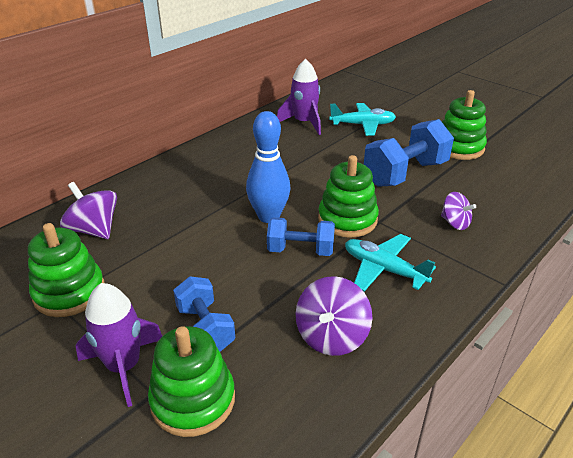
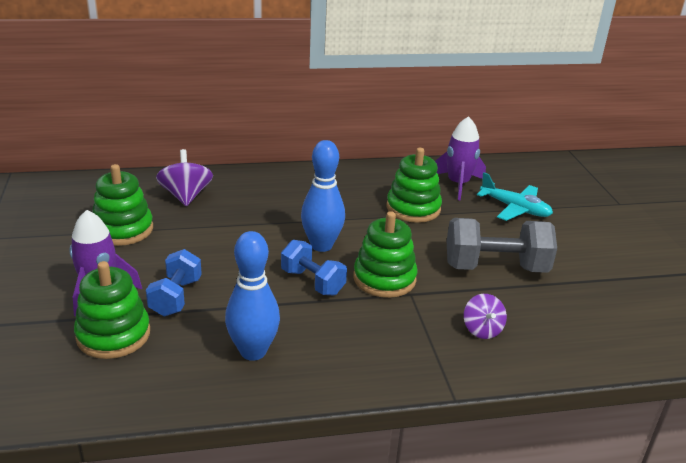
camera: 35 degrees right, 5 degrees down
purple spinning top [295,276,372,356] -> blue bowling pin [225,231,280,361]
turquoise plane [345,234,436,291] -> none
blue dumbbell [364,119,454,187] -> grey dumbbell [447,218,557,273]
green stacking toy [442,90,487,160] -> green stacking toy moved to [386,148,442,223]

